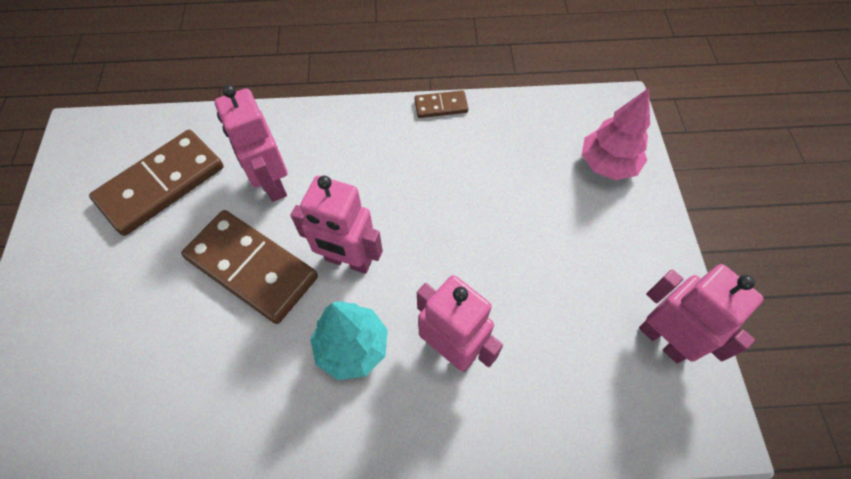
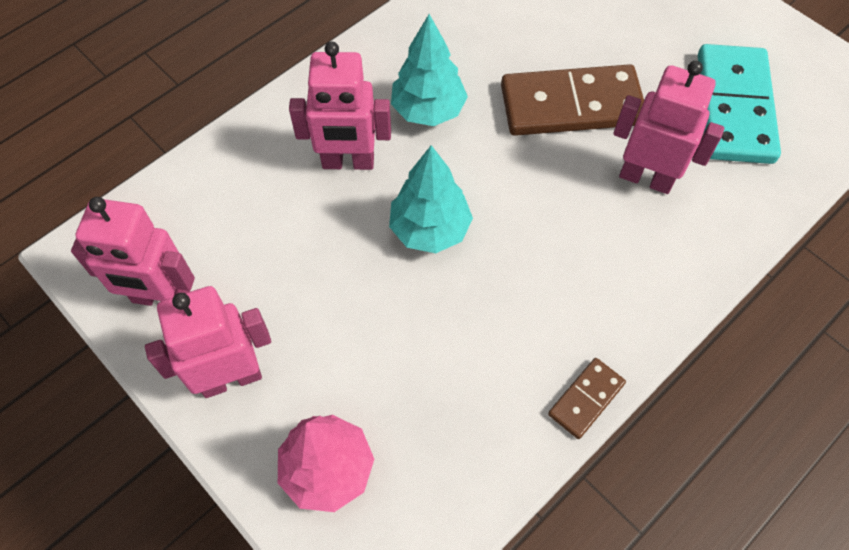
camera: 140 degrees right, 0 degrees up
brown domino [89,130,224,236] -> turquoise domino [698,44,781,164]
pink robot [291,176,383,274] -> pink robot moved to [145,286,271,398]
none -> turquoise tree [389,145,473,253]

